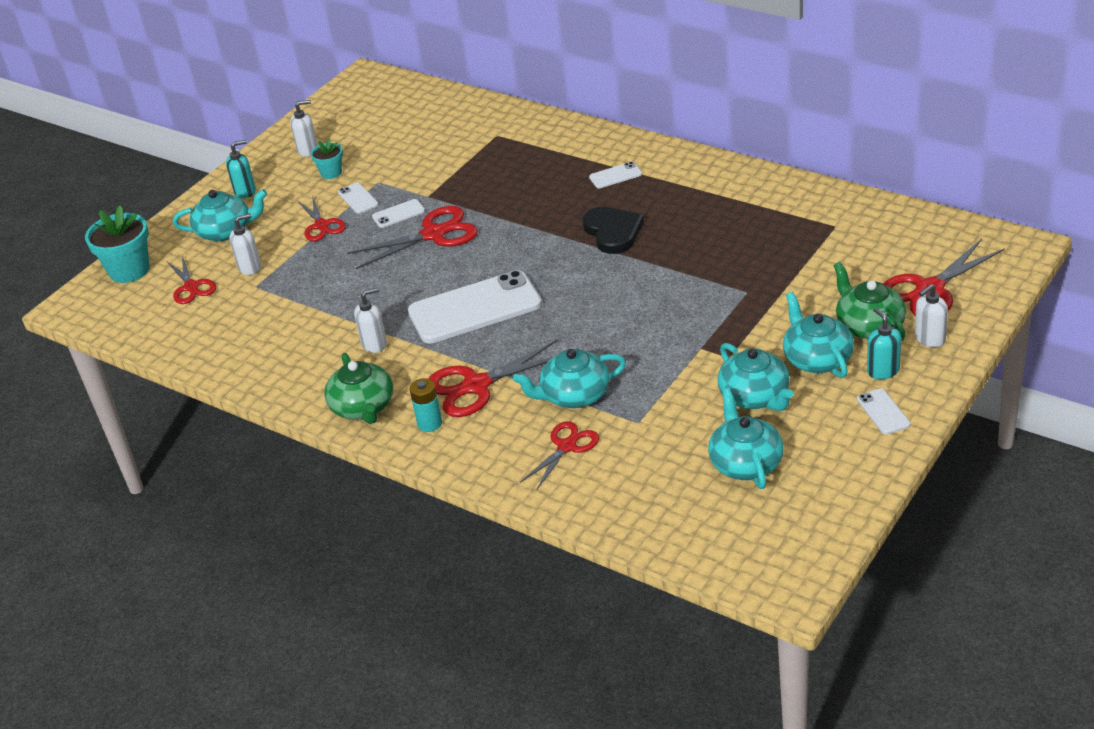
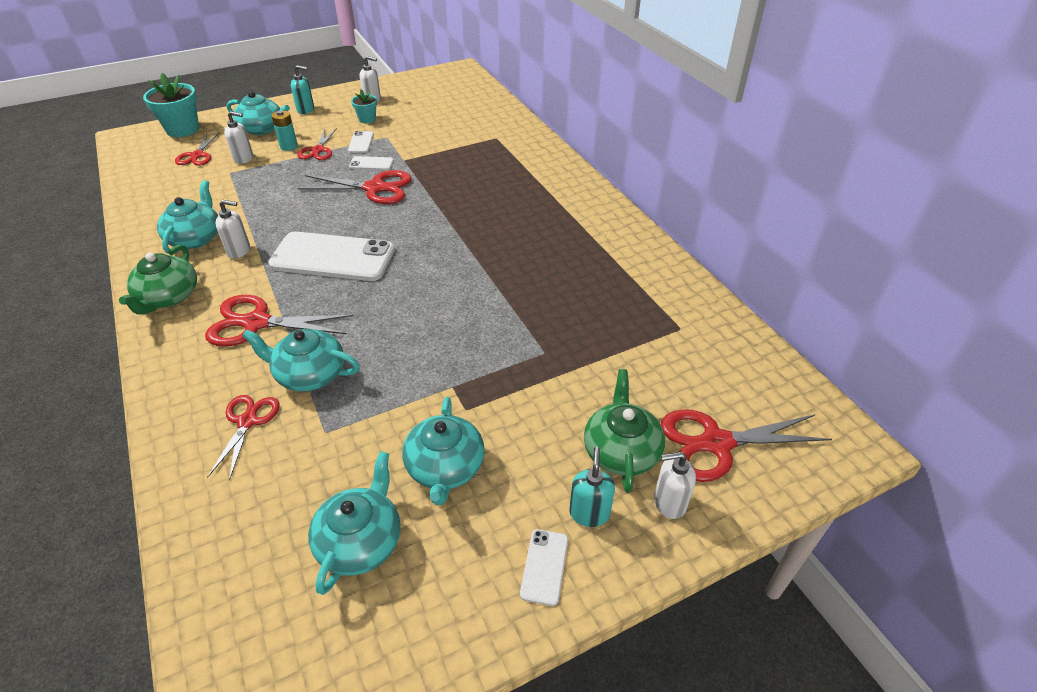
camera: 25 degrees right, 5 degrees up
turquoise battery [409,378,442,432] -> turquoise battery moved to [271,110,298,151]
red scissors [520,421,599,491] -> red scissors turned 60 degrees counterclockwise [207,395,279,481]
black heart [582,207,644,254] -> none
white phone [589,162,642,188] -> none
turquoise teapot [783,292,854,378] -> turquoise teapot moved to [157,180,218,254]

